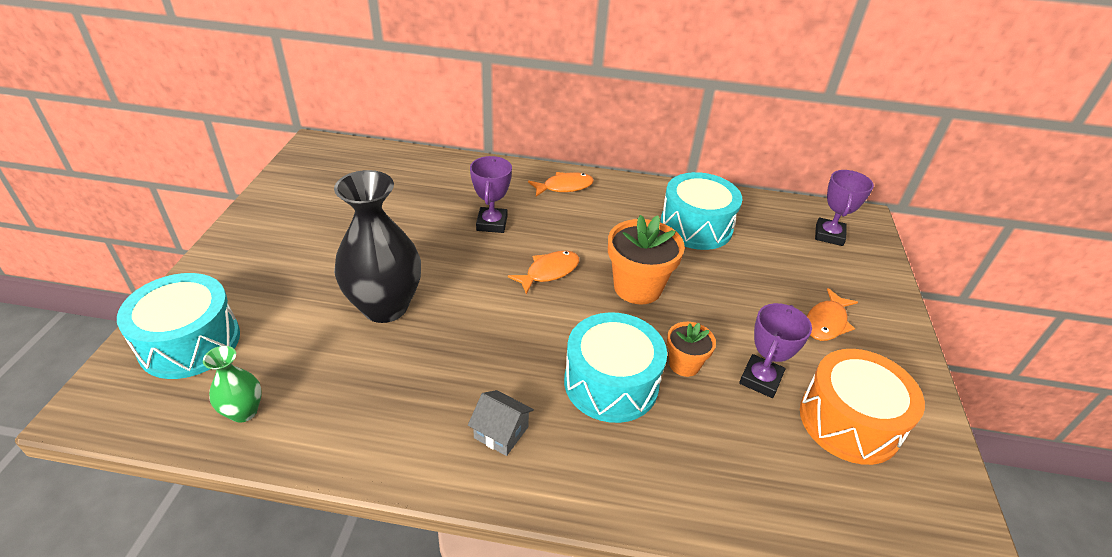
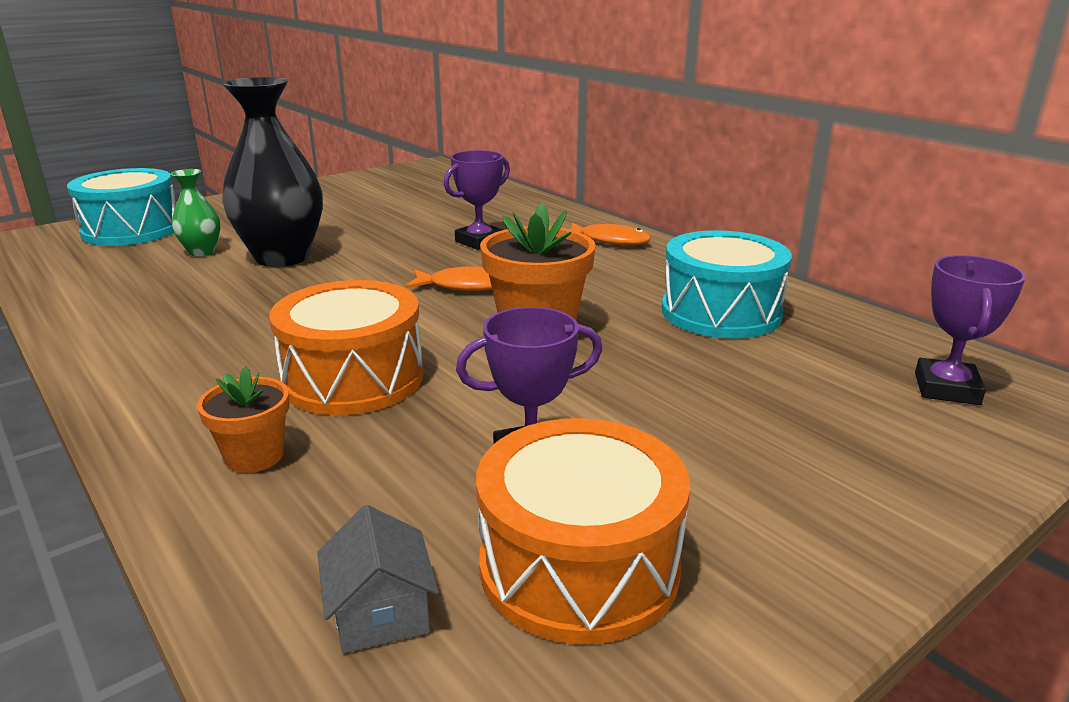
camera: 45 degrees right, 15 degrees down
green vase [203,346,262,423] -> green vase moved to [170,169,220,256]
grey house [468,390,534,456] -> grey house moved to [317,505,439,653]
turquoise drum [564,312,667,423] -> orange drum [269,280,424,415]
orange flower pot [667,322,716,377] -> orange flower pot moved to [197,366,289,473]
orange fish [807,288,858,341] -> none
purple trophy [815,170,874,246] -> purple trophy turned 45 degrees counterclockwise [915,255,1026,405]

